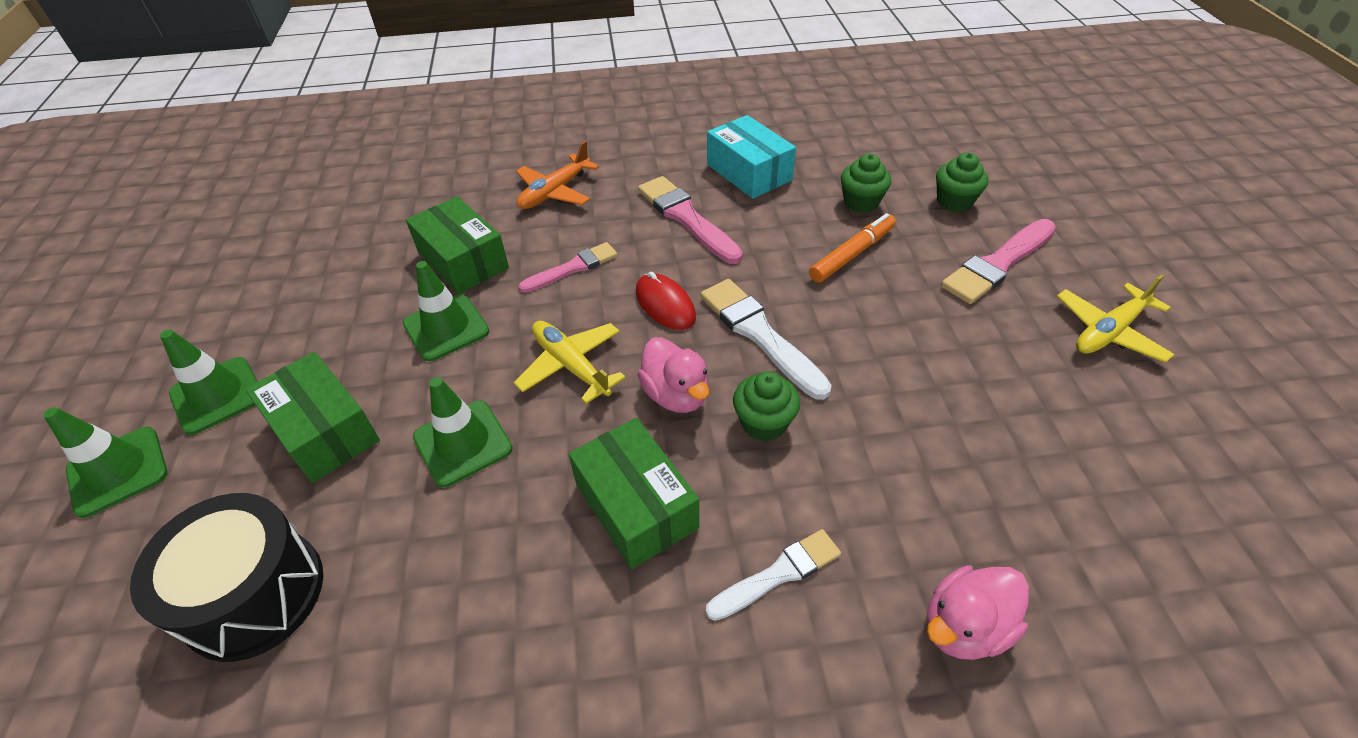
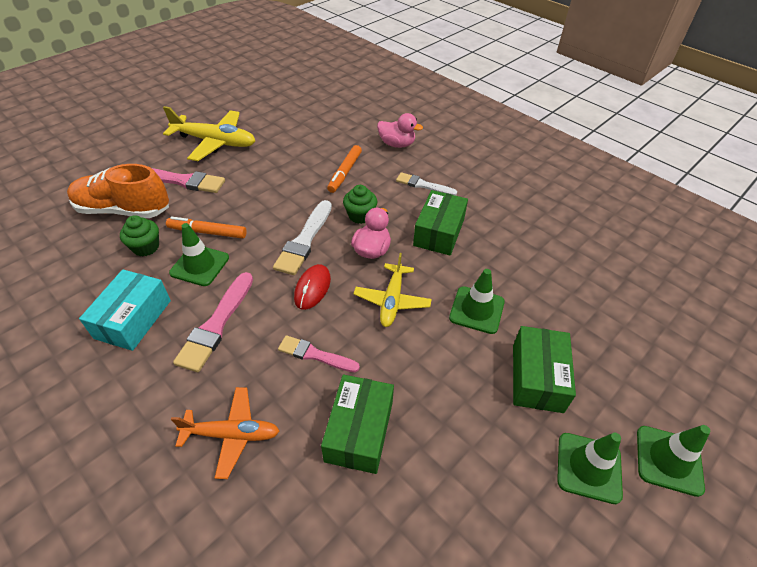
camera: 130 degrees left, 0 degrees up
black drum [130,493,323,662] -> none
green traffic cone [403,261,489,361] -> green traffic cone moved to [169,223,229,286]
green cupcake [936,152,988,212] -> orange shoe [67,164,169,218]
yellow plane [1057,274,1175,363] -> yellow plane [163,106,256,161], size x1.53
none -> orange marker [327,145,362,193]

